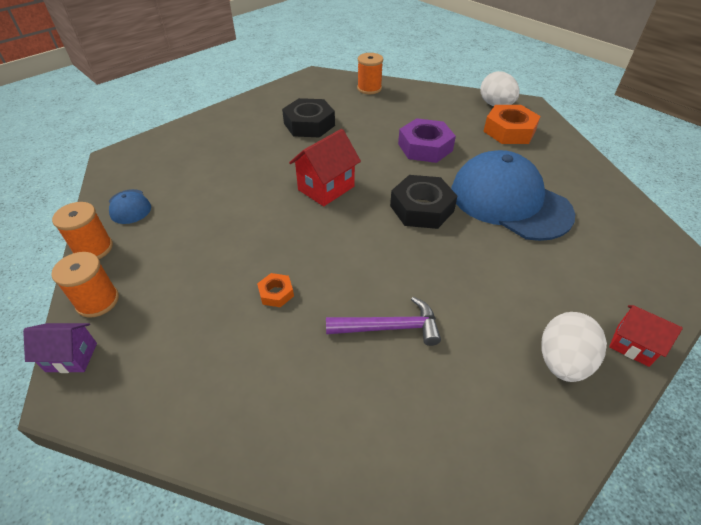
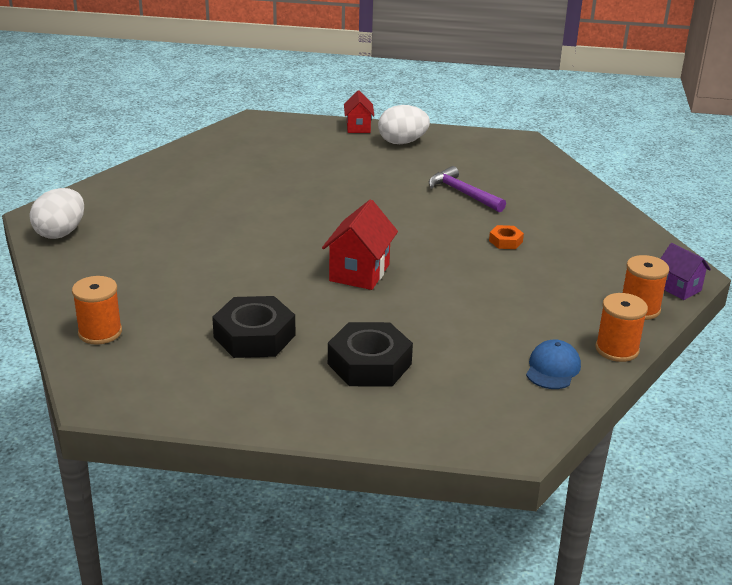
camera: 130 degrees left, 15 degrees down
red house [289,129,361,206] -> red house turned 75 degrees counterclockwise [322,200,398,290]
black nut [390,175,457,229] -> black nut moved to [328,322,413,387]
purple nut [398,118,456,163] -> none
blue cap [451,150,575,241] -> none
orange nut [483,105,541,144] -> none

